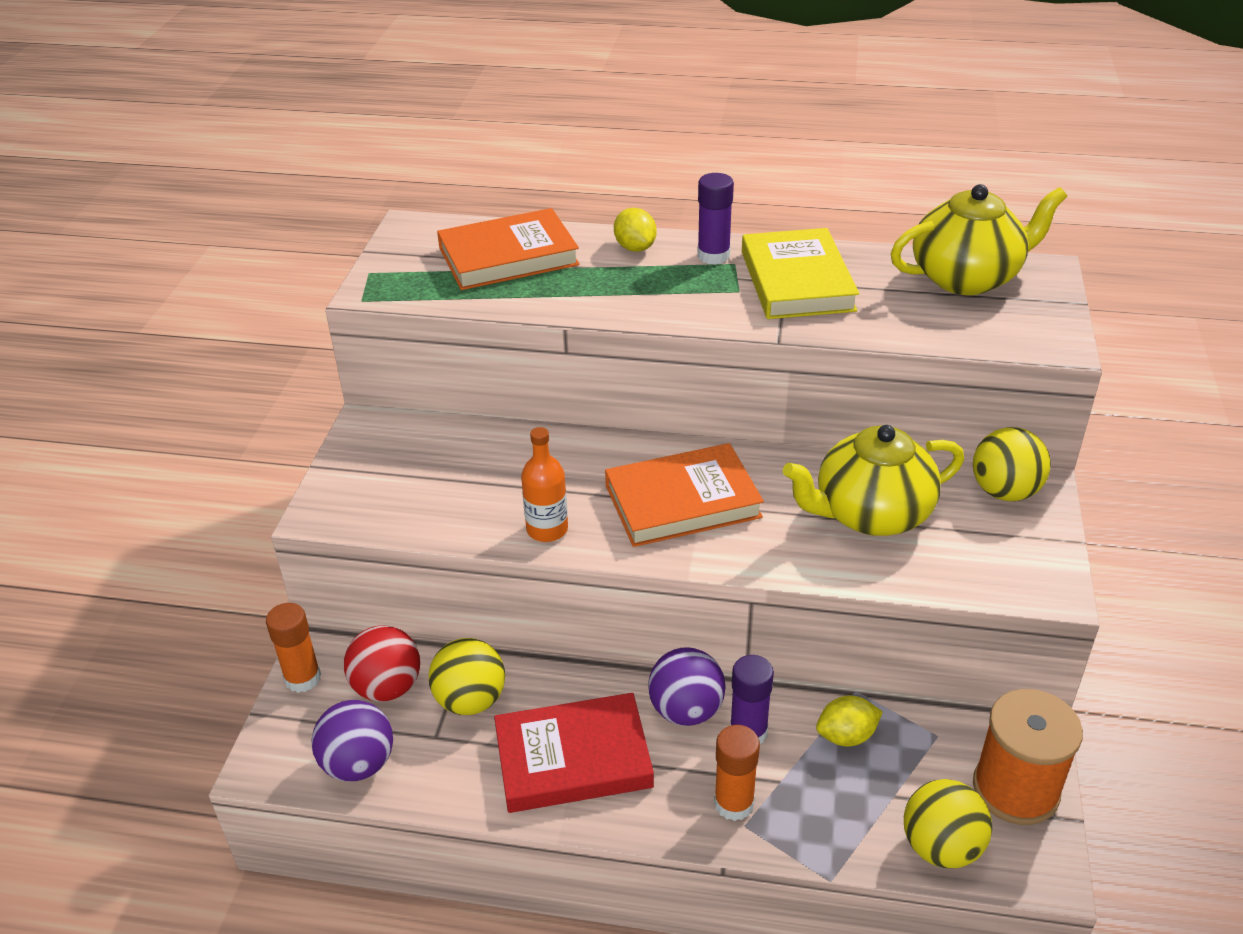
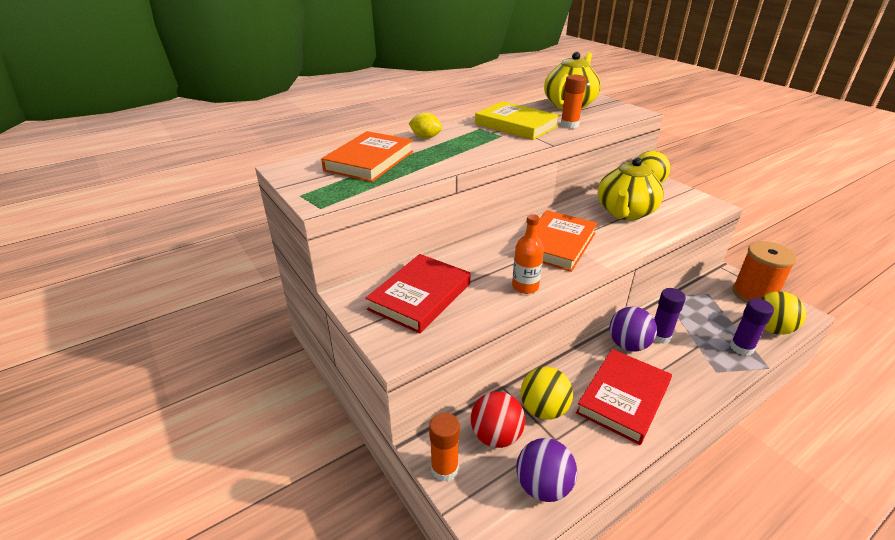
camera: 45 degrees left, 5 degrees down
purple glue stick [697,173,734,265] -> purple glue stick moved to [730,298,774,356]
orange glue stick [714,725,760,821] -> orange glue stick moved to [561,75,586,128]
yellow lemon [816,696,883,747] -> none
none -> red book [366,254,470,334]

